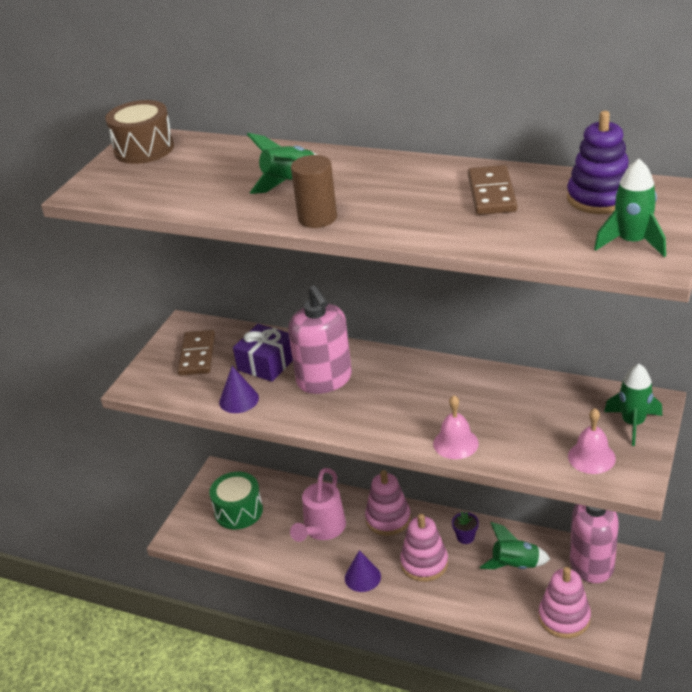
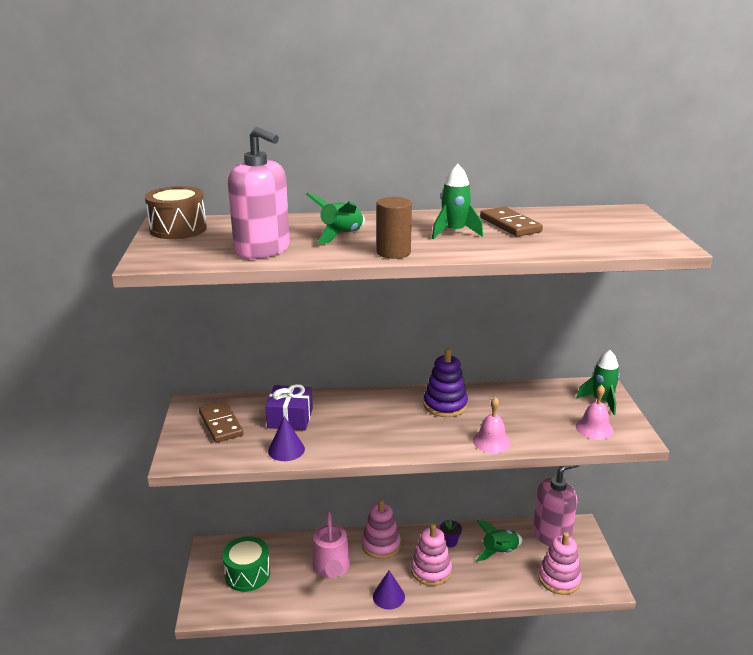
camera: 30 degrees left, 10 degrees down
pink soap dispenser [288,286,352,394] -> pink soap dispenser moved to [228,127,290,259]
purple stacking toy [567,111,629,214] -> purple stacking toy moved to [423,349,468,417]
green rocket [594,159,666,257] -> green rocket moved to [432,164,483,239]

